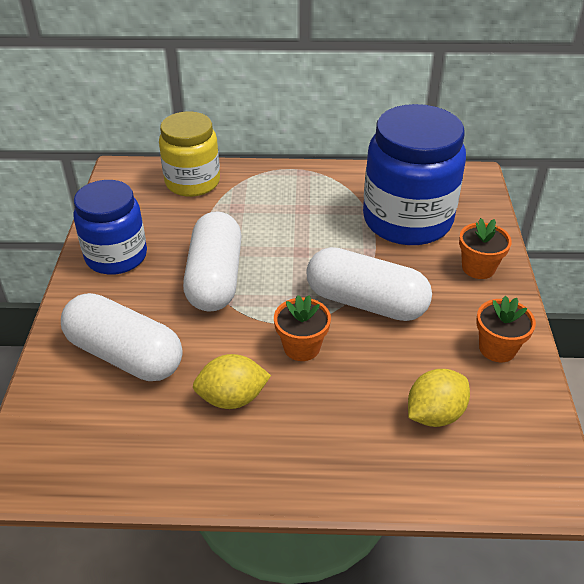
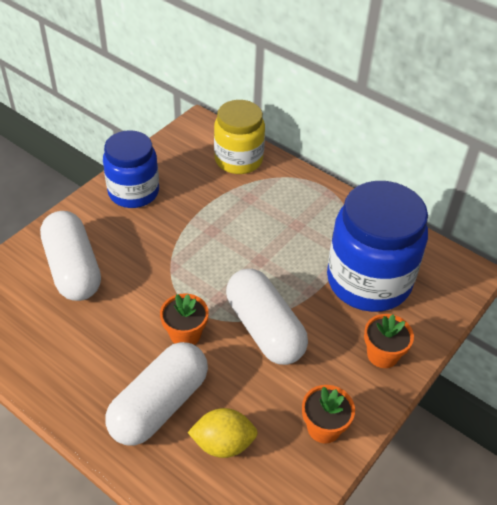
camera: 35 degrees right, 5 degrees up
white capsule [183,211,242,311] -> white capsule moved to [106,342,208,446]
yellow lemon [193,354,271,409] -> none

